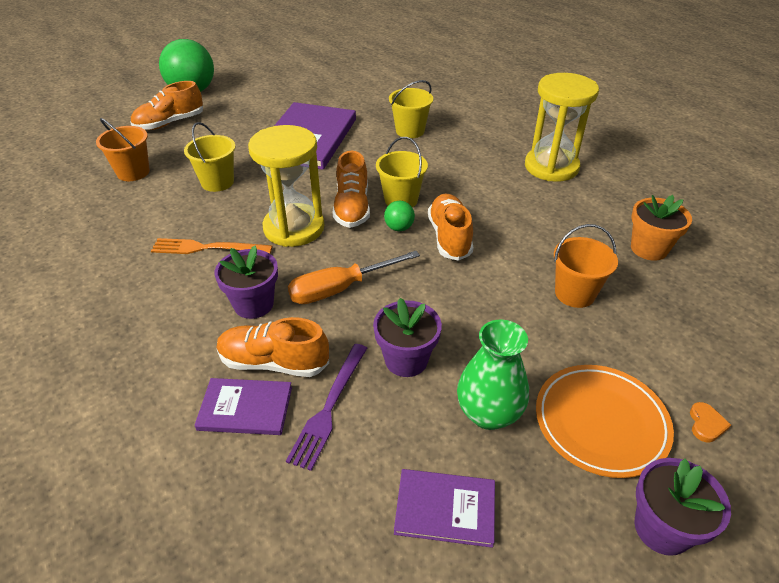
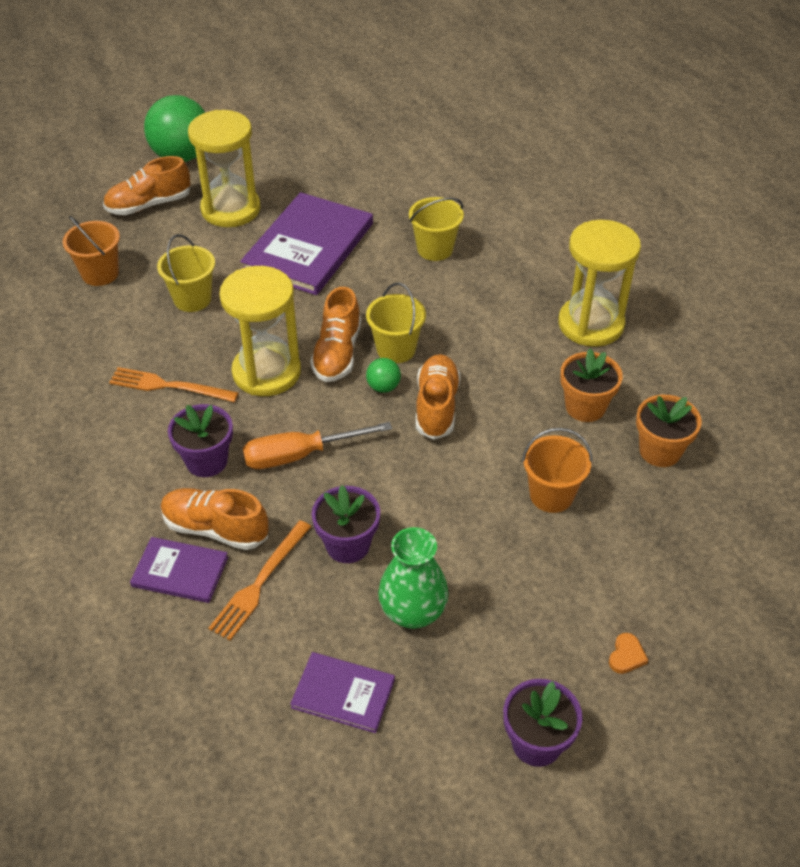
camera: 10 degrees right, 5 degrees up
purple fork [286,344,367,471] -> orange fork [208,520,311,640]
orange plate [536,365,674,478] -> none
none -> yellow hourglass [188,110,260,227]
none -> orange flower pot [560,348,623,422]

